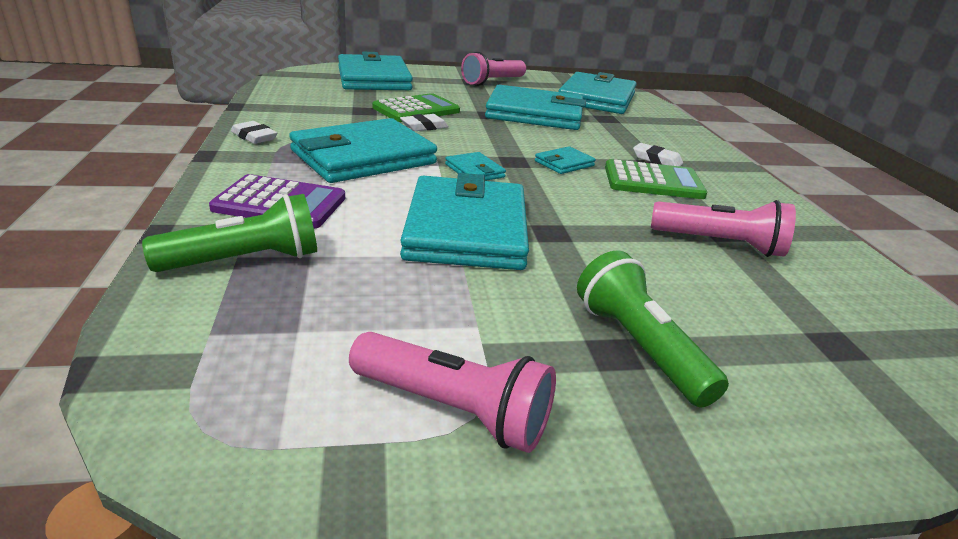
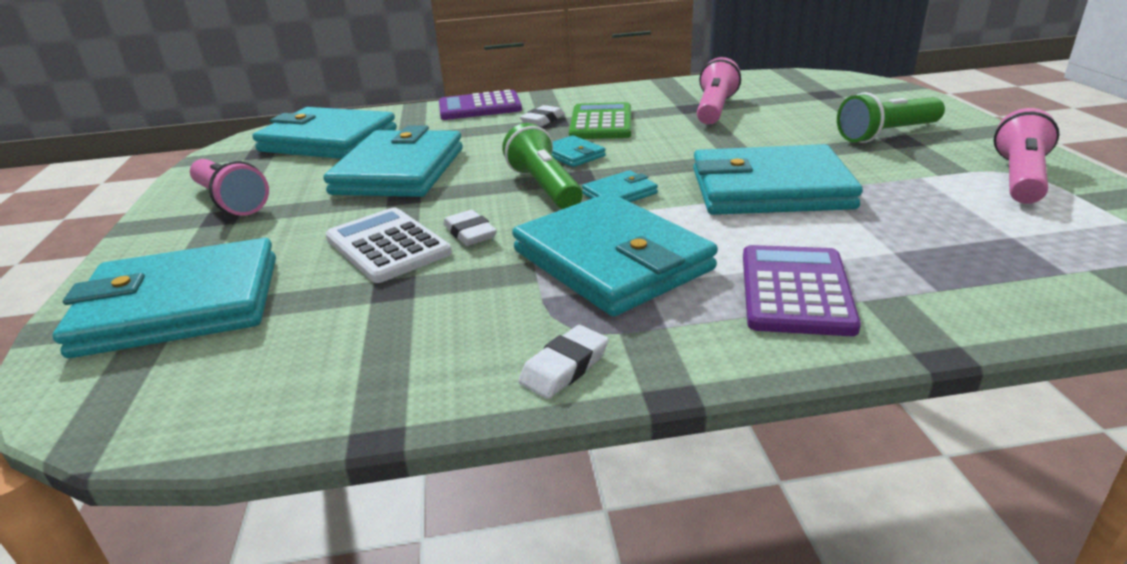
camera: 85 degrees left, 0 degrees up
green flashlight [142,194,317,272] -> green flashlight moved to [502,123,583,209]
green calculator [372,93,460,122] -> white calculator [325,207,452,283]
none -> purple calculator [439,90,522,120]

